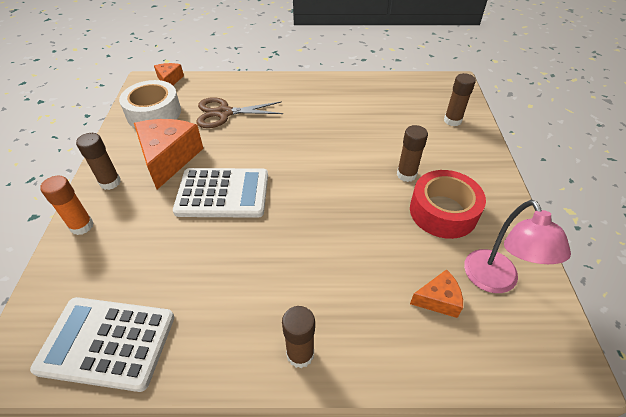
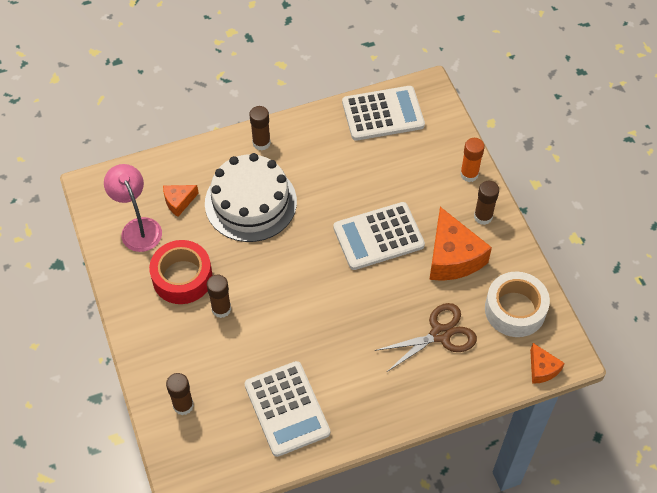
camera: 160 degrees right, 10 degrees up
none -> white cake [205,153,297,242]
none -> white calculator [245,361,330,457]

